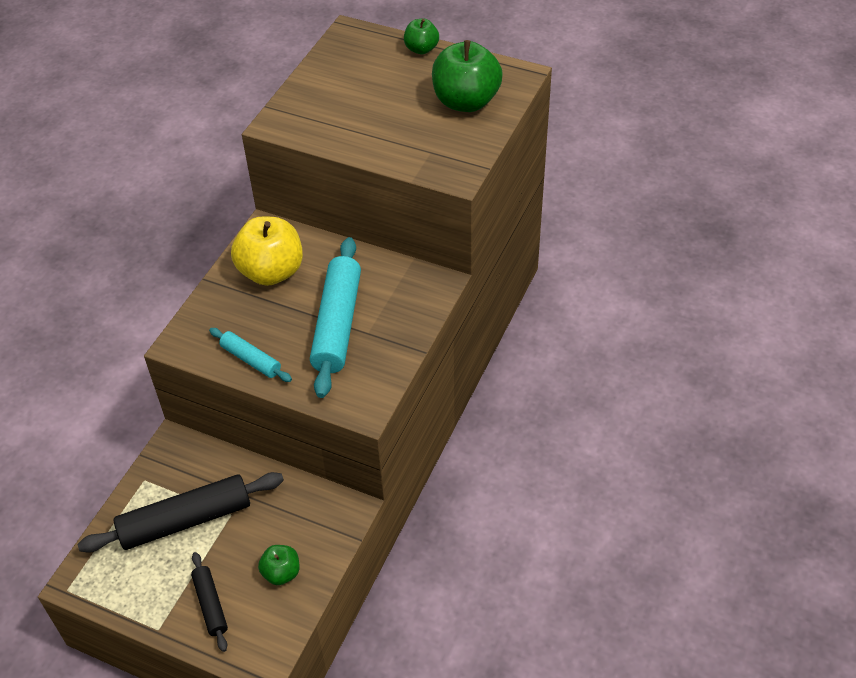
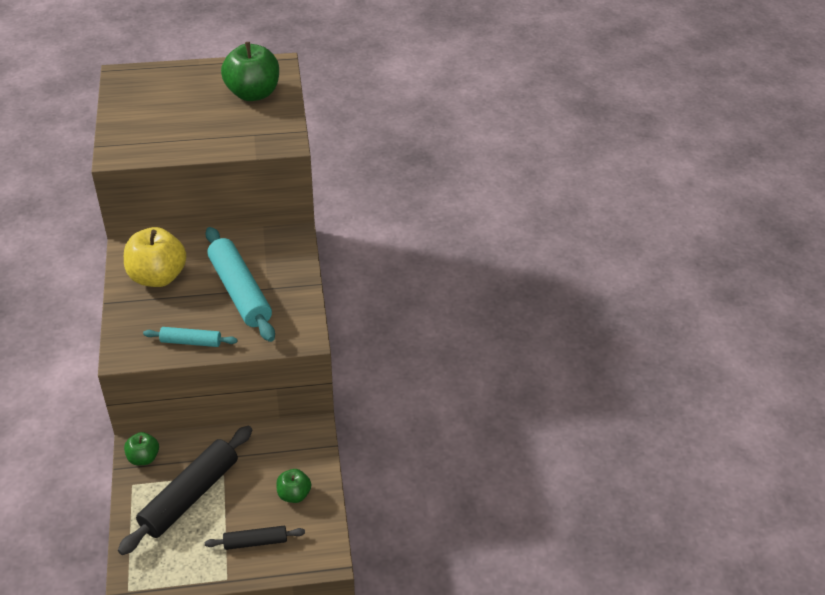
camera: 35 degrees left, 5 degrees down
black rolling pin [191,552,228,652] -> black rolling pin turned 45 degrees counterclockwise [205,526,305,550]
green apple [404,19,439,54] -> green apple moved to [124,432,159,465]

